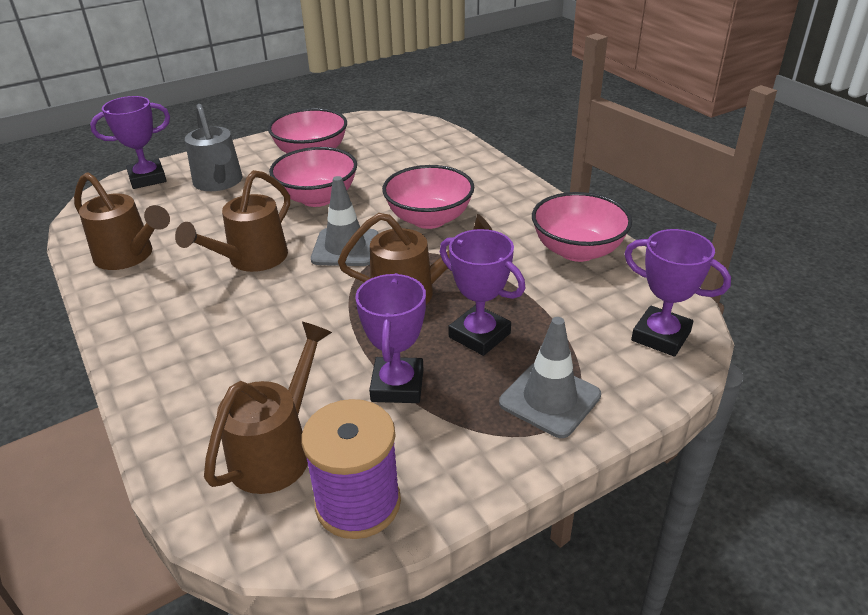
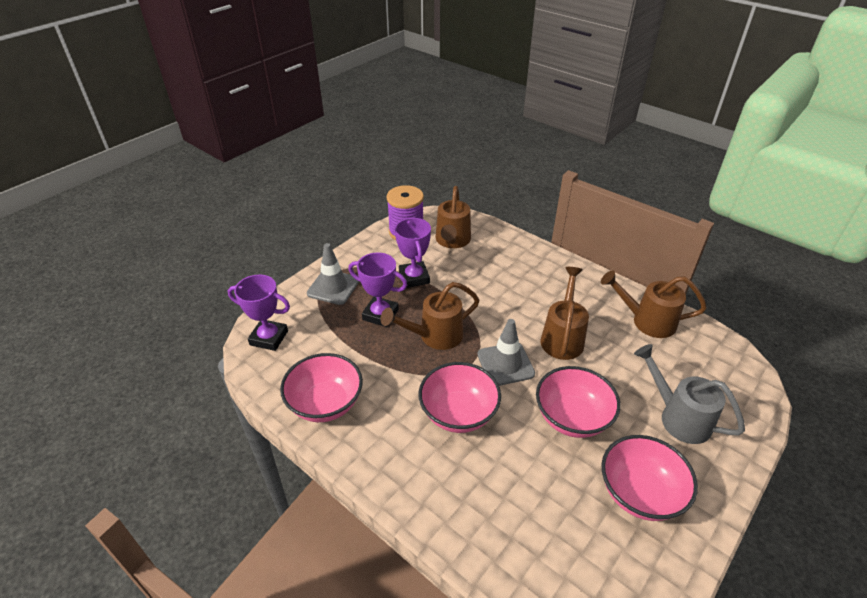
camera: 160 degrees right, 5 degrees up
purple trophy [90,96,170,189] -> none

